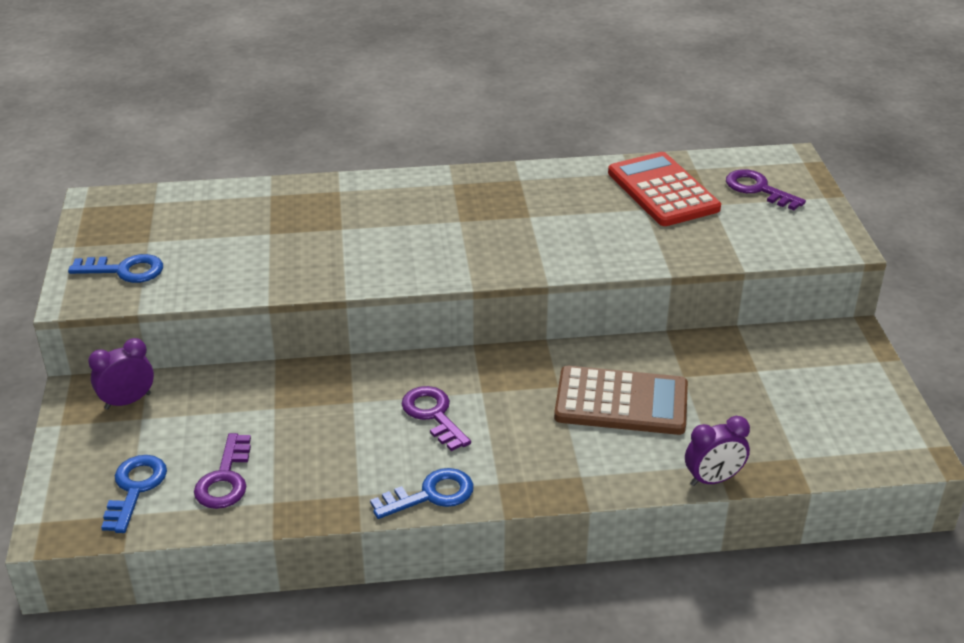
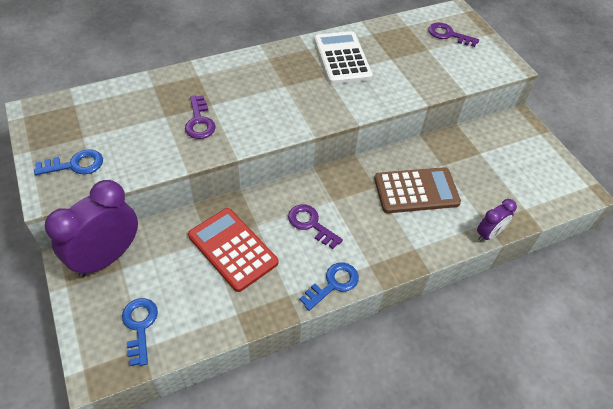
camera: 20 degrees left, 15 degrees up
purple clock [88,338,154,410] -> purple clock [45,180,138,277], size x1.94
purple key [194,433,251,509] -> purple key moved to [185,95,215,139]
red calculator [608,152,721,226] -> red calculator moved to [188,208,278,292]
none -> white calculator [314,31,373,84]

